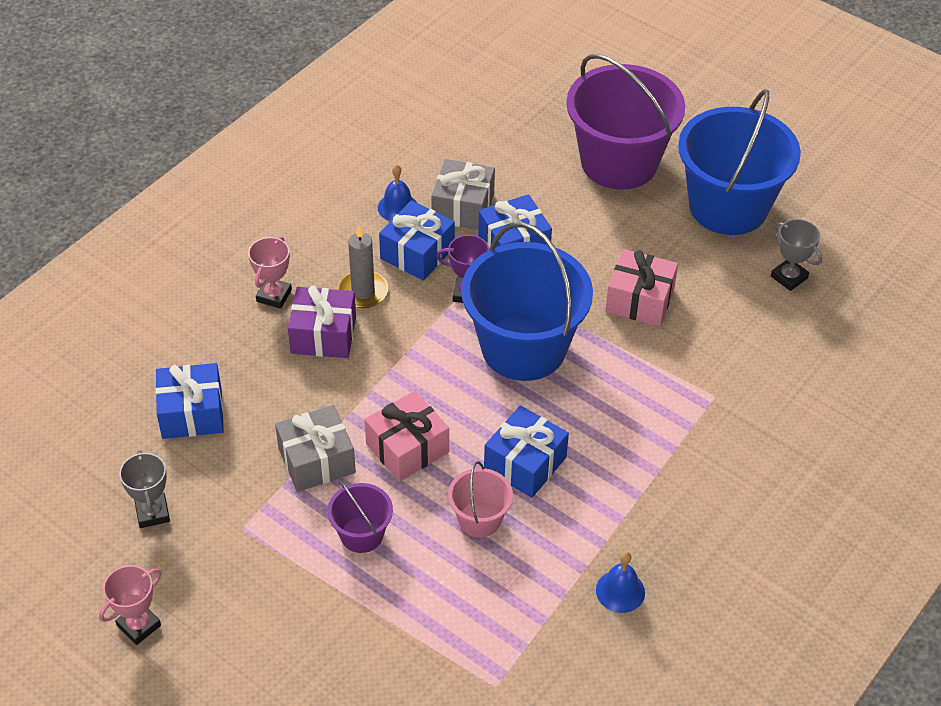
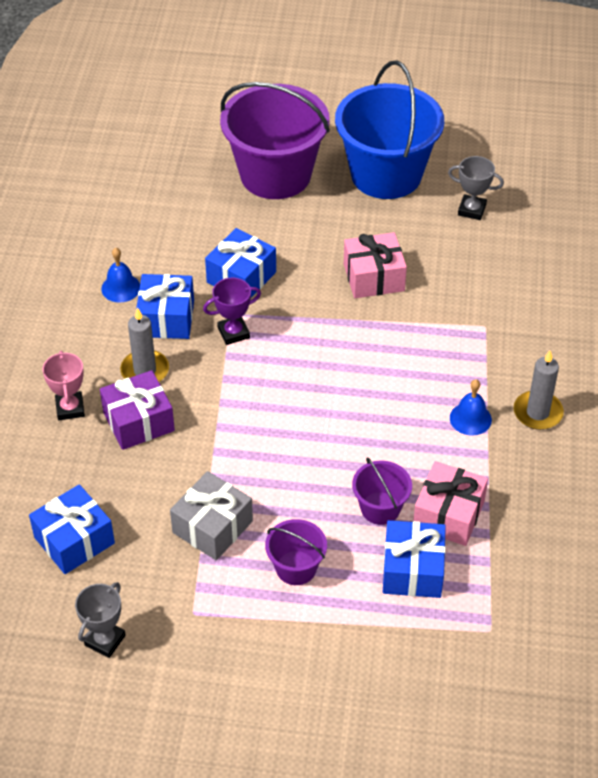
camera: 30 degrees left, 0 degrees up
pink trophy [99,565,161,645] -> none
grey trophy [119,450,170,528] -> grey trophy turned 75 degrees clockwise [75,582,126,658]
pink gift [365,391,449,482] -> pink gift moved to [413,461,488,546]
grey gift [431,159,495,230] -> none
pink bucket [448,461,513,537] -> purple bucket [352,458,412,525]
blue bucket [461,222,593,381] -> none
blue gift [484,405,569,498] -> blue gift moved to [383,520,446,598]
blue bell [596,551,645,613] -> blue bell moved to [450,379,492,436]
none -> grey candle [514,351,564,430]

